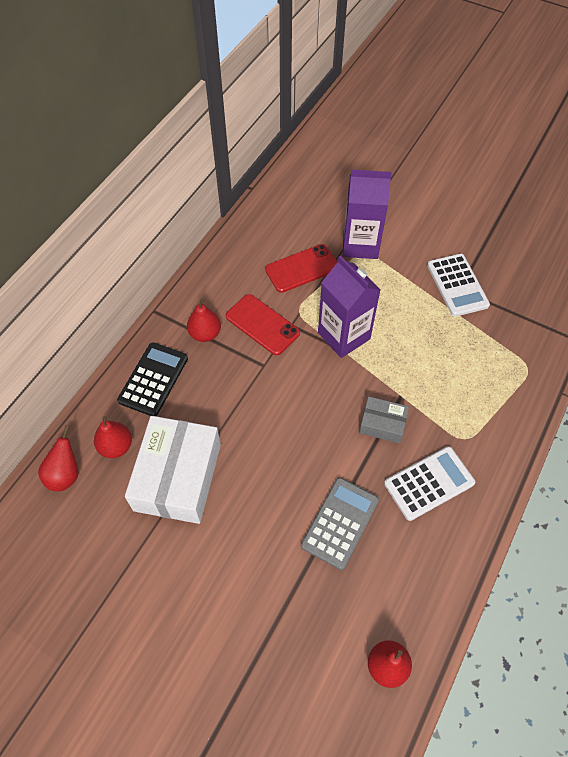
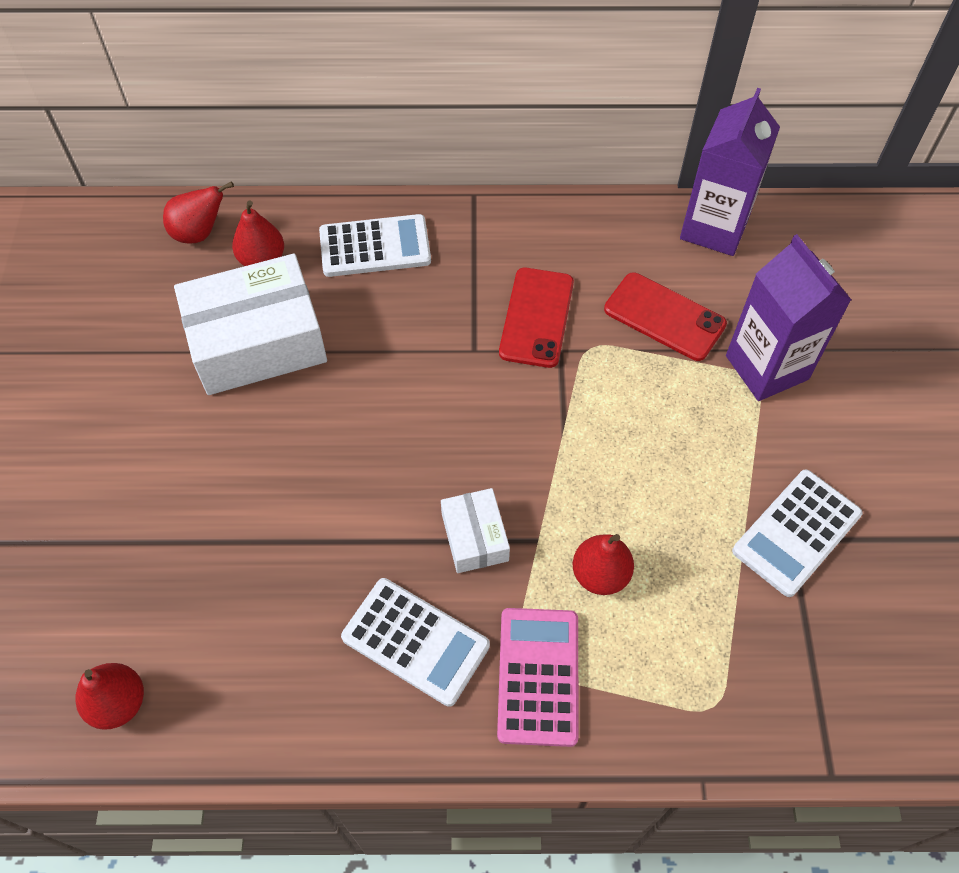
camera: 60 degrees right, 0 degrees up
black calculator [117,342,188,416] -> white calculator [319,214,431,277]
red pear [187,298,221,342] -> red pear moved to [573,534,634,595]
grey calculator [301,478,379,570] -> none
purple carton [318,255,381,358] -> purple carton moved to [680,88,780,256]
grey box [359,396,409,443] -> white box [441,488,510,573]
none -> pink calculator [497,608,579,747]

